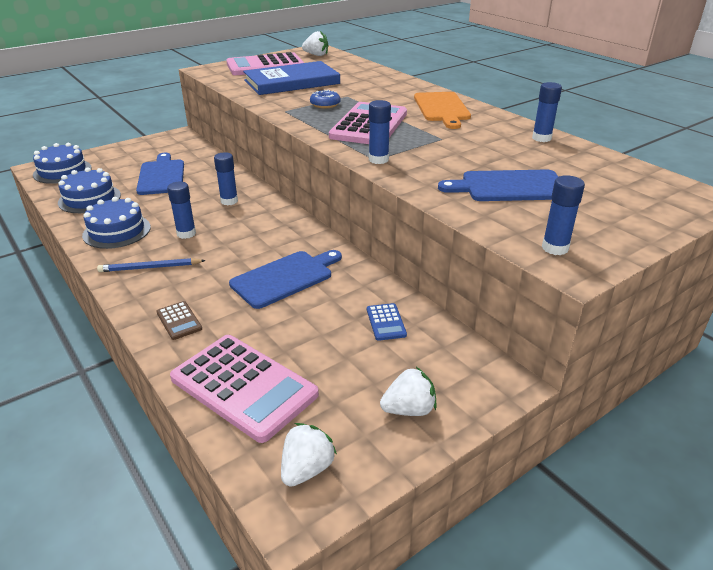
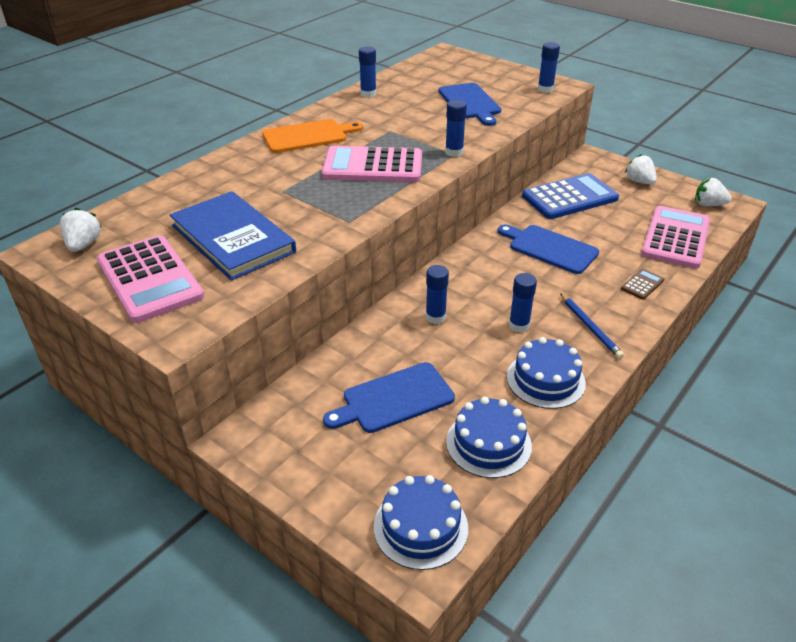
camera: 105 degrees left, 5 degrees up
blue donut [310,90,341,108] -> none
blue calculator [367,303,407,341] -> blue calculator [522,173,619,219], size x2.31

